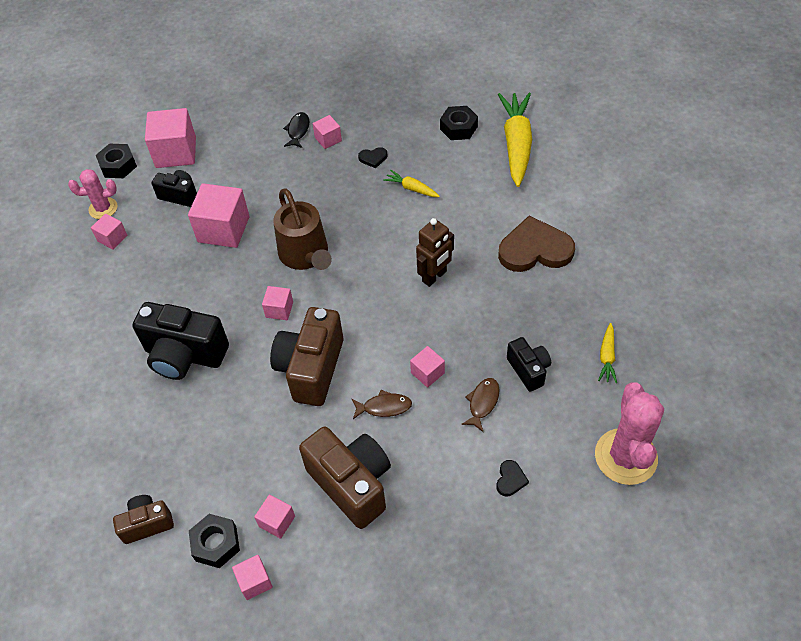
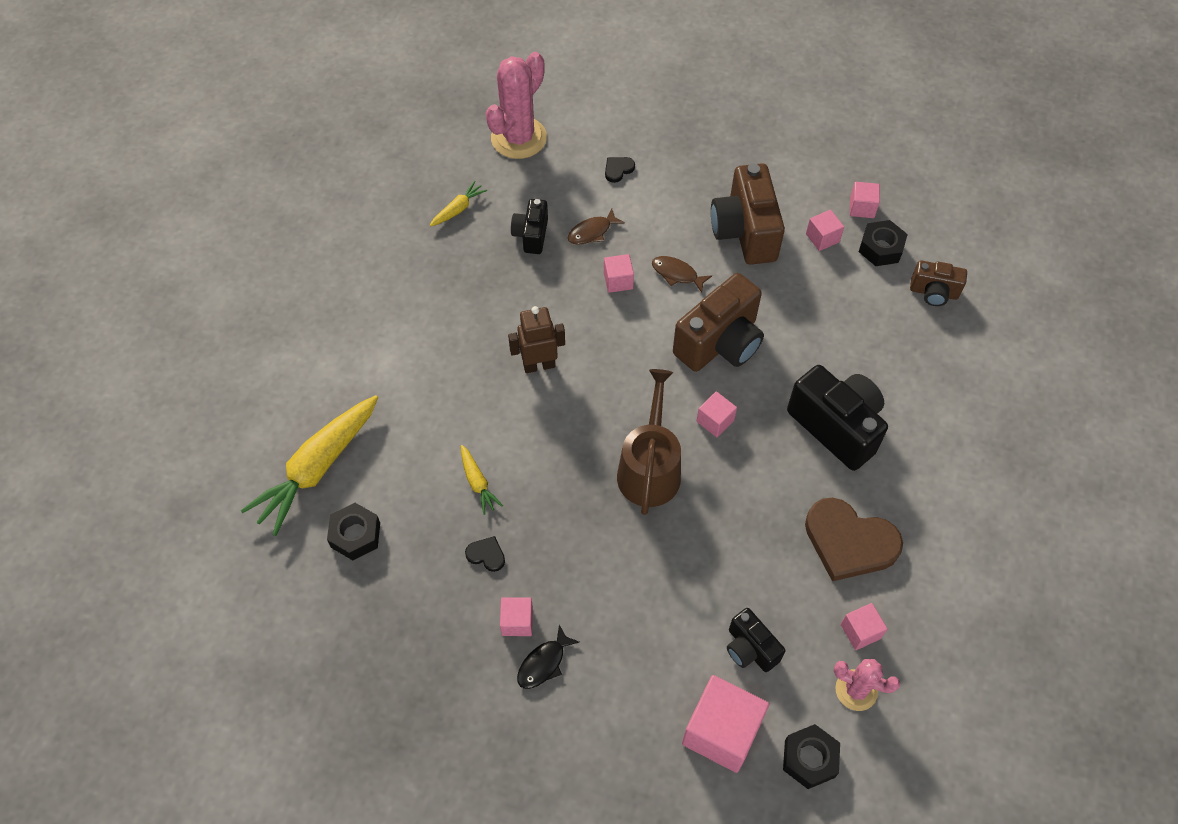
camera: 150 degrees left, 5 degrees up
pink cube [188,183,249,248] -> none
brown heart [498,216,575,272] -> brown heart moved to [805,498,903,581]

